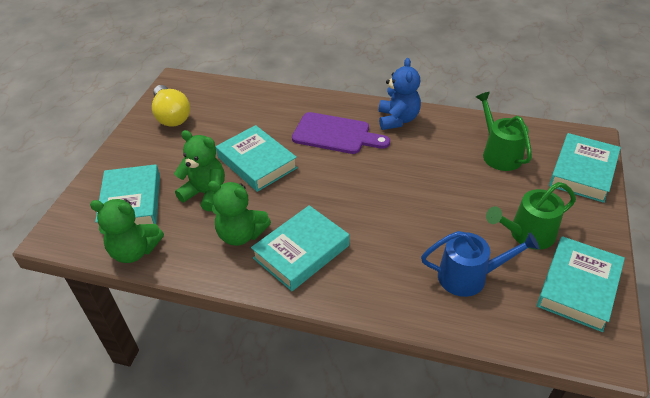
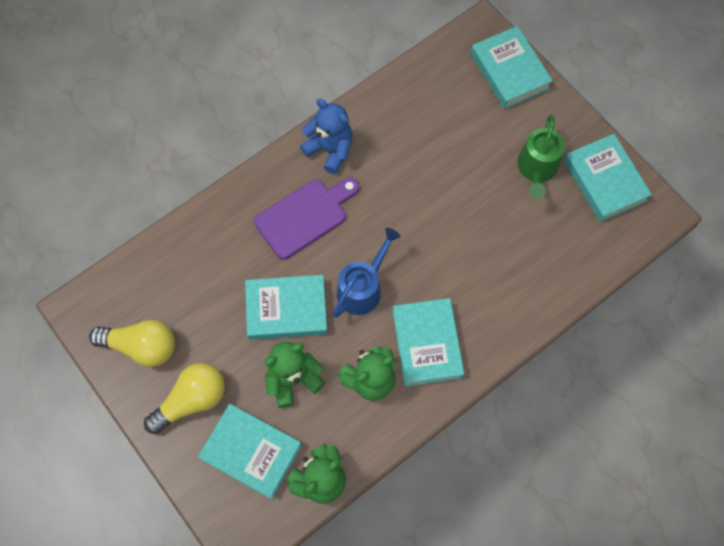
camera: 55 degrees left, 25 degrees up
blue watering can [421,231,539,297] -> blue watering can moved to [333,228,401,318]
green watering can [476,92,532,171] -> none
none -> yellow light bulb [144,363,225,435]

